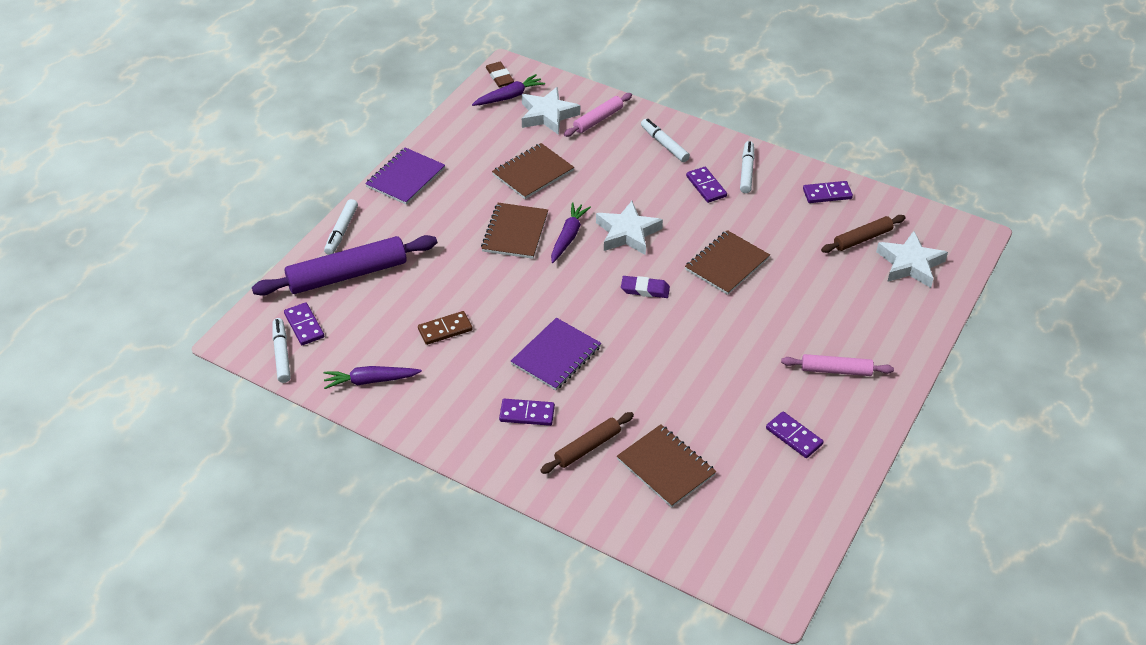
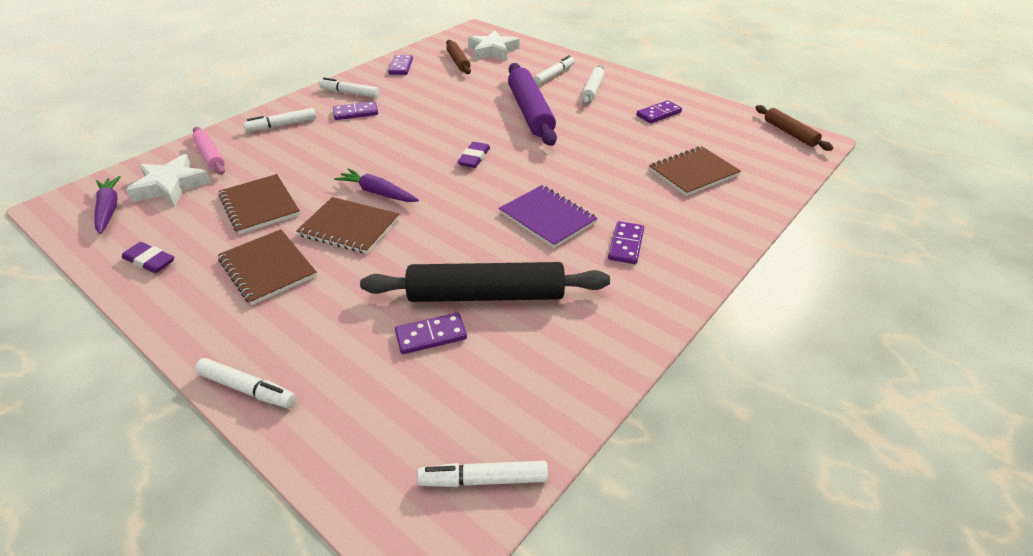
camera: 80 degrees left, 5 degrees down
purple rolling pin [252,235,437,296] -> purple rolling pin moved to [508,63,557,146]
purple domino [284,302,324,345] -> purple domino moved to [395,313,467,354]
purple carrot [324,366,422,389] -> none
purple notebook [365,147,445,205] -> none
brown domino [418,311,472,345] -> black rolling pin [360,262,610,302]
brown eraser [486,62,514,87] -> none
brown rolling pin [540,412,634,474] -> brown rolling pin moved to [755,105,833,151]
white star [596,201,663,255] -> none
brown notebook [685,230,770,295] -> brown notebook moved to [218,229,317,305]
pink rolling pin [781,354,894,376] -> white rolling pin [582,65,604,105]
none -> purple eraser [122,242,174,273]
none -> white marker [534,55,575,85]

